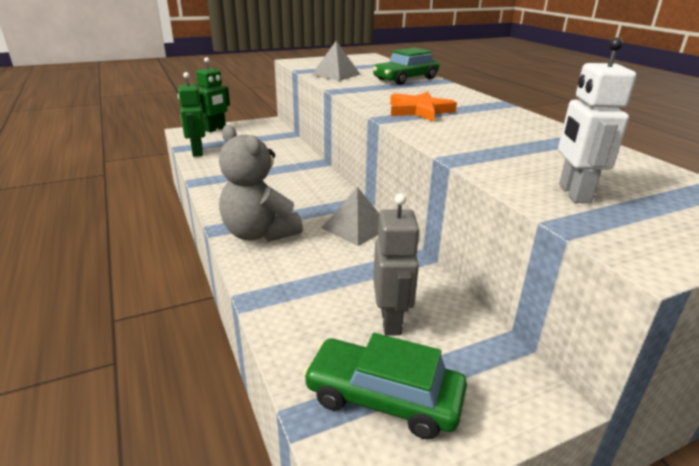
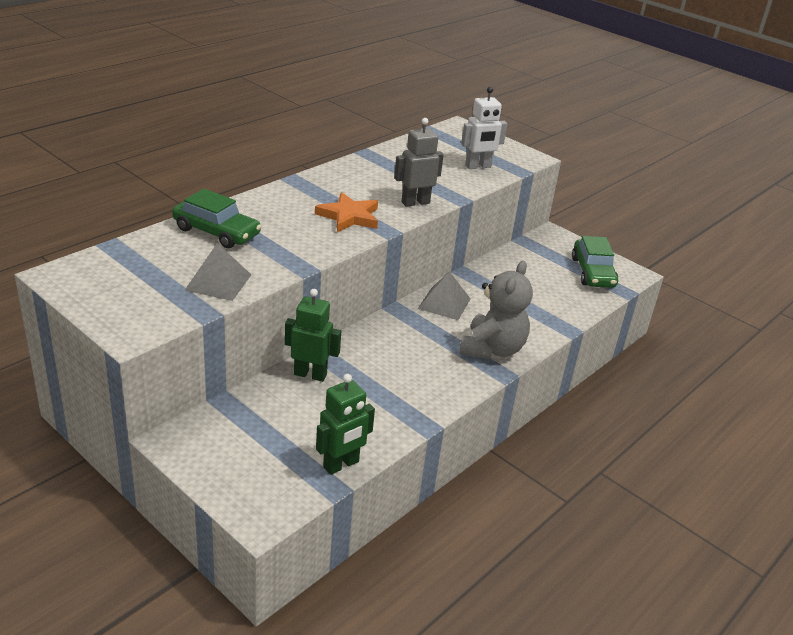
camera: 115 degrees left, 5 degrees up
green robot [196,57,230,132] -> green robot moved to [285,289,341,382]
grey robot [373,193,420,335] -> grey robot moved to [394,118,444,207]

